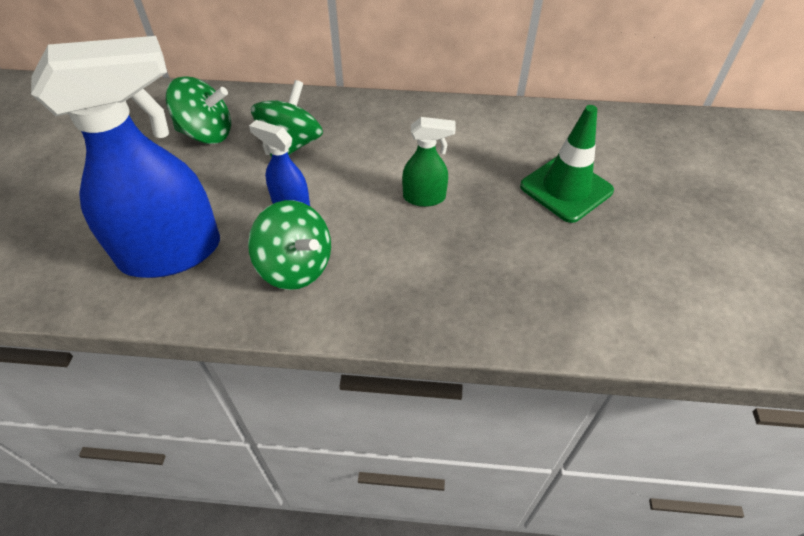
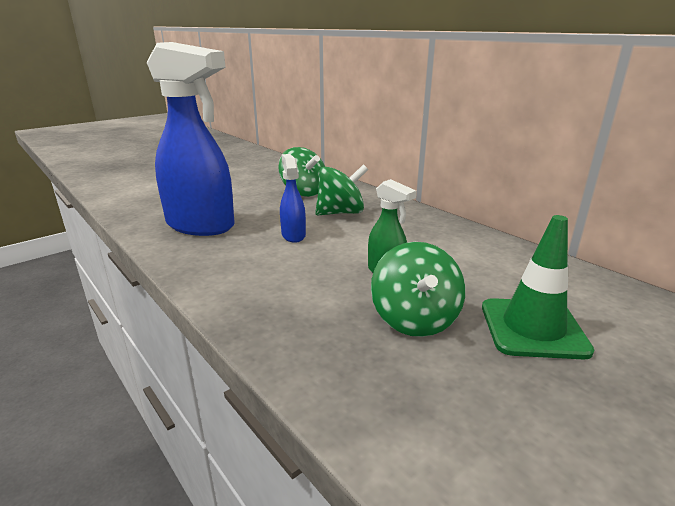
camera: 45 degrees right, 25 degrees down
green spinning top [248,200,331,290] -> green spinning top moved to [371,242,465,337]

